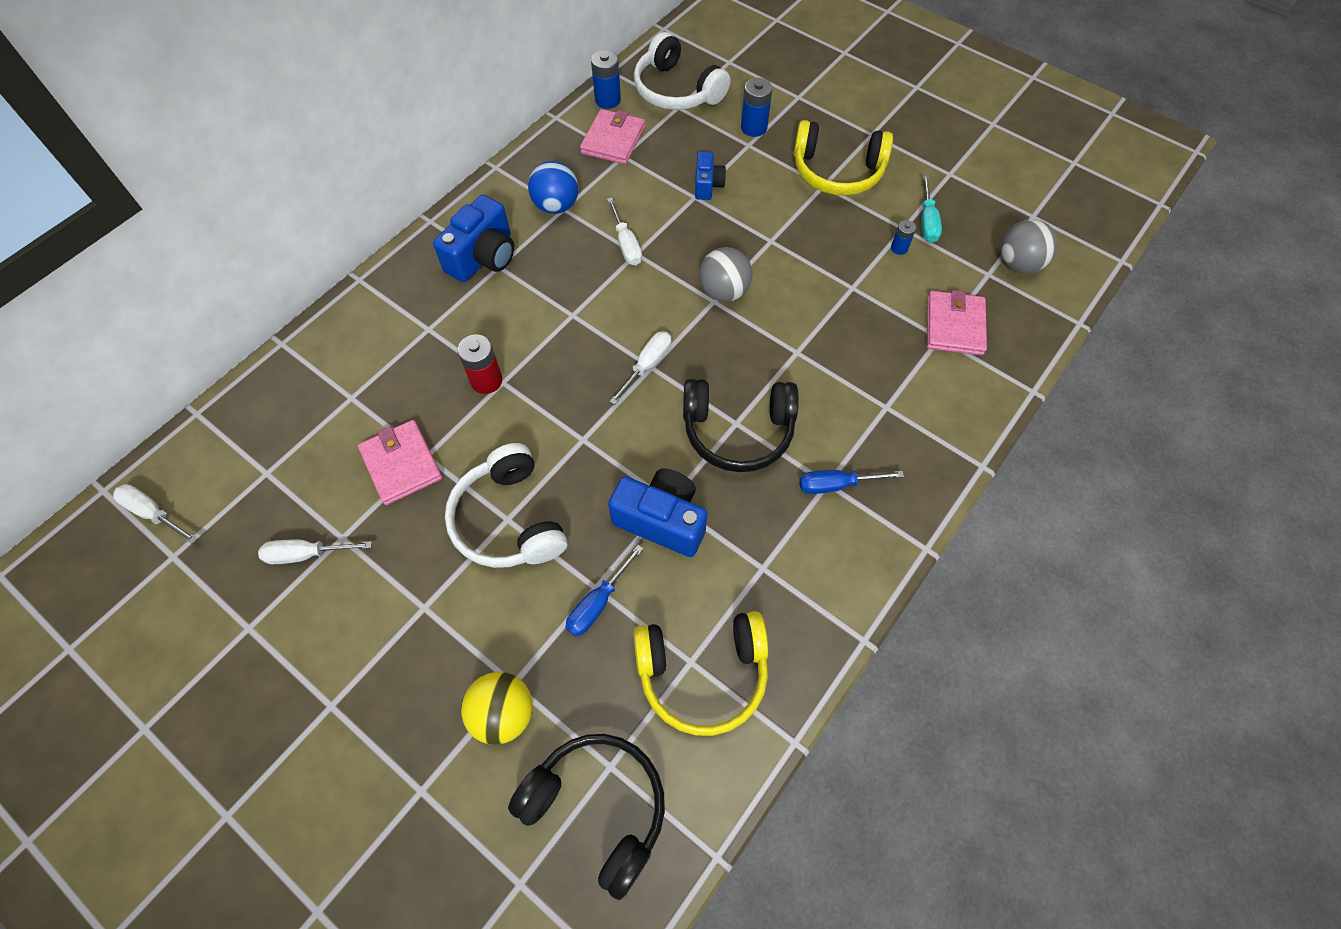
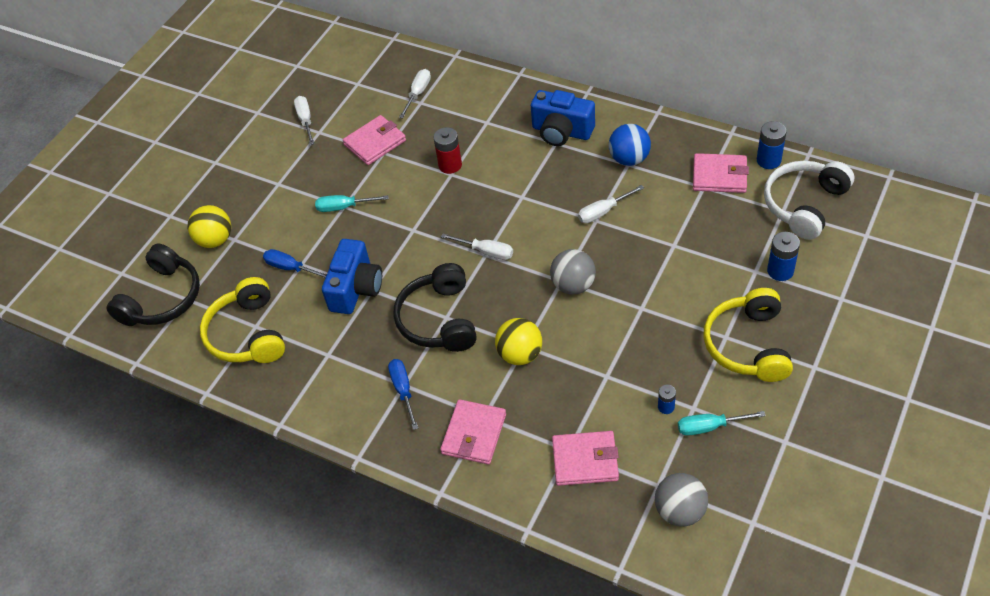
camera: 85 degrees right, 10 degrees down
white screwdriver [113,484,198,544] -> white screwdriver moved to [399,69,431,118]
white headphones [445,443,567,568] -> turquoise screwdriver [315,195,389,212]
blue camera [695,151,726,200] -> none
none -> pink wallet [440,399,506,464]
none -> yellow ball [495,318,542,365]

